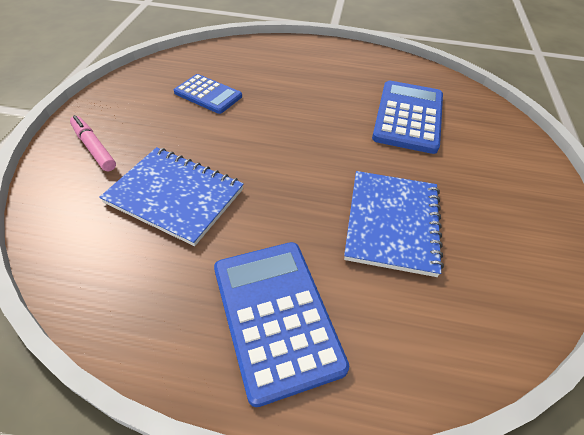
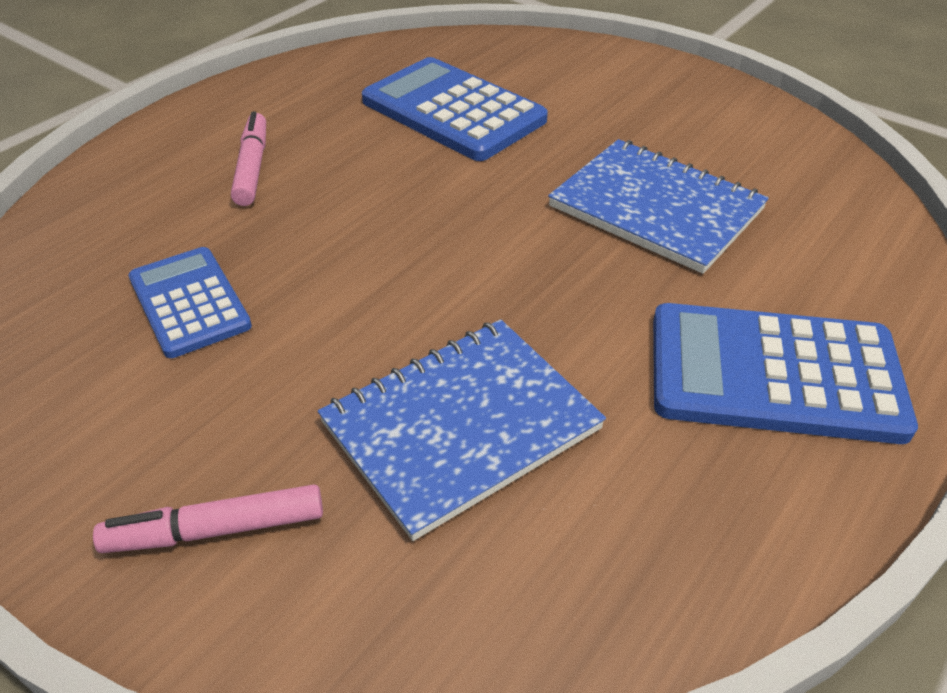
camera: 60 degrees left, 5 degrees down
blue calculator [174,74,242,114] -> blue calculator turned 90 degrees counterclockwise [128,247,252,358]
none -> pink marker [231,111,266,206]

